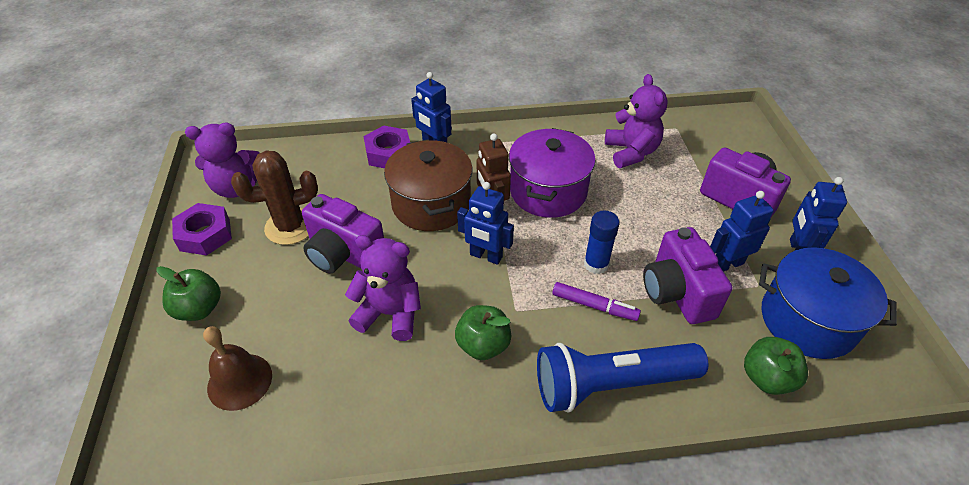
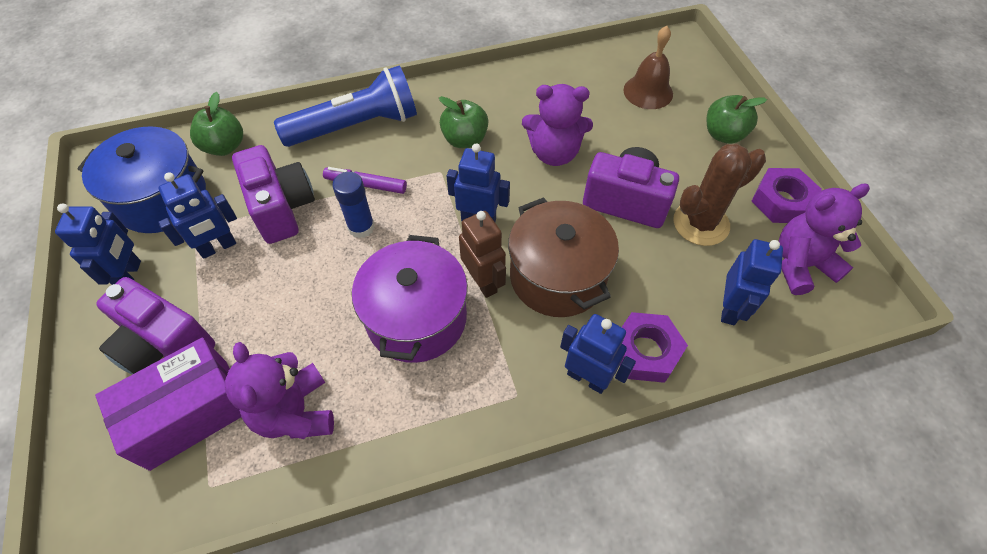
camera: 170 degrees right, 10 degrees up
none -> purple box [95,337,241,471]
none -> blue robot [721,239,783,325]

